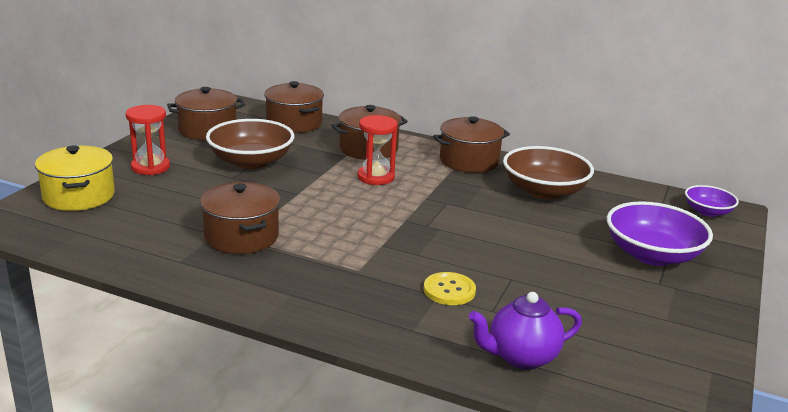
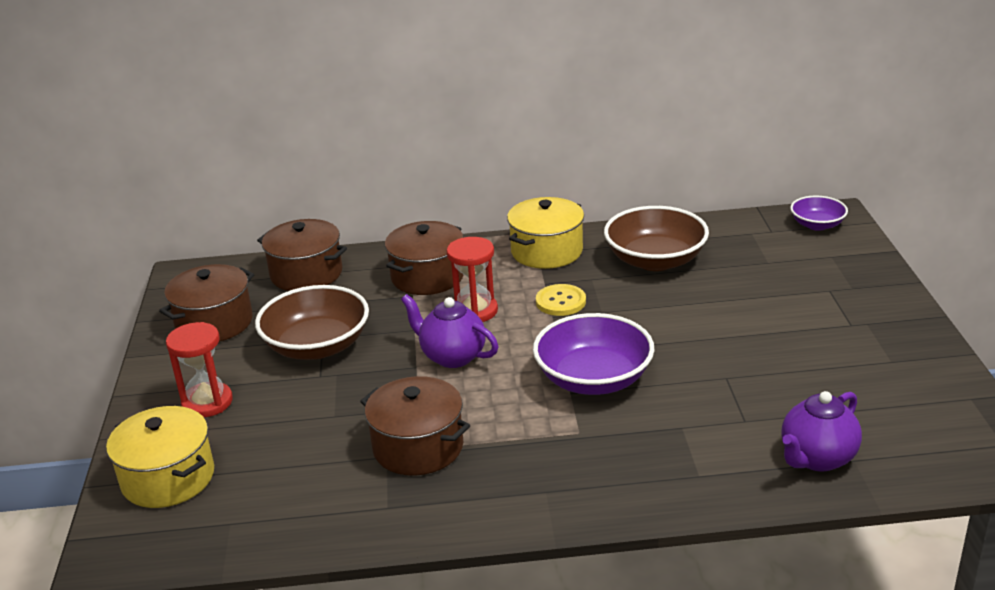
camera: 25 degrees left, 5 degrees up
yellow button [424,272,476,305] -> yellow button moved to [536,284,586,316]
brown pot [433,116,510,173] -> yellow pot [507,197,584,269]
purple bowl [607,201,713,266] -> purple bowl moved to [533,313,655,395]
none -> purple teapot [401,294,498,368]

